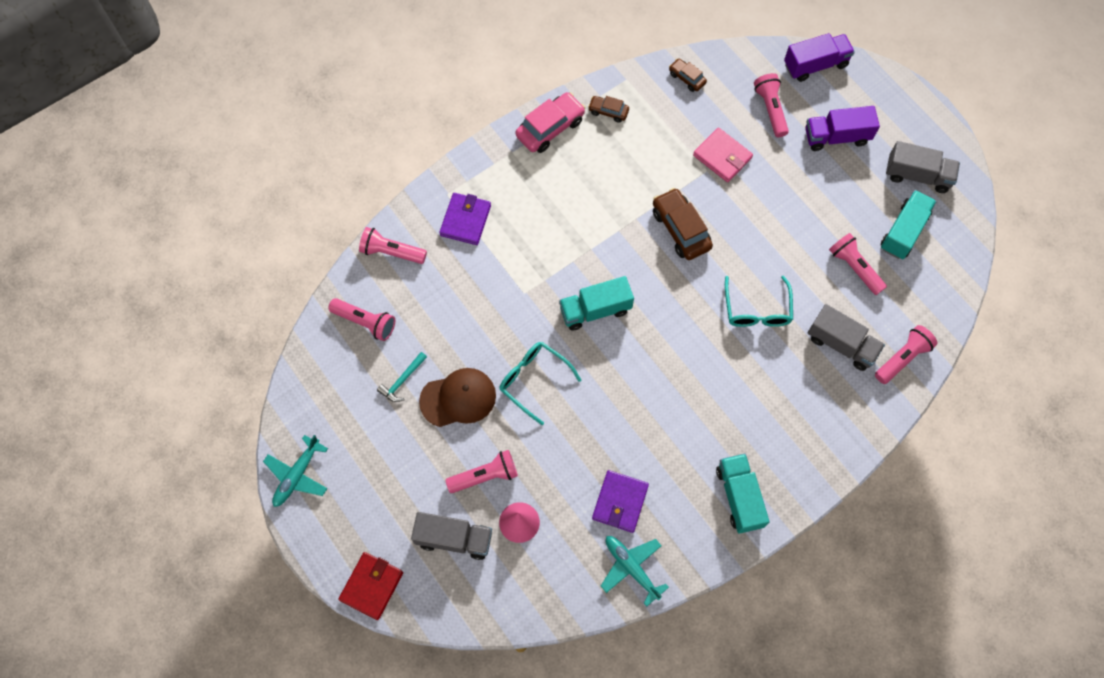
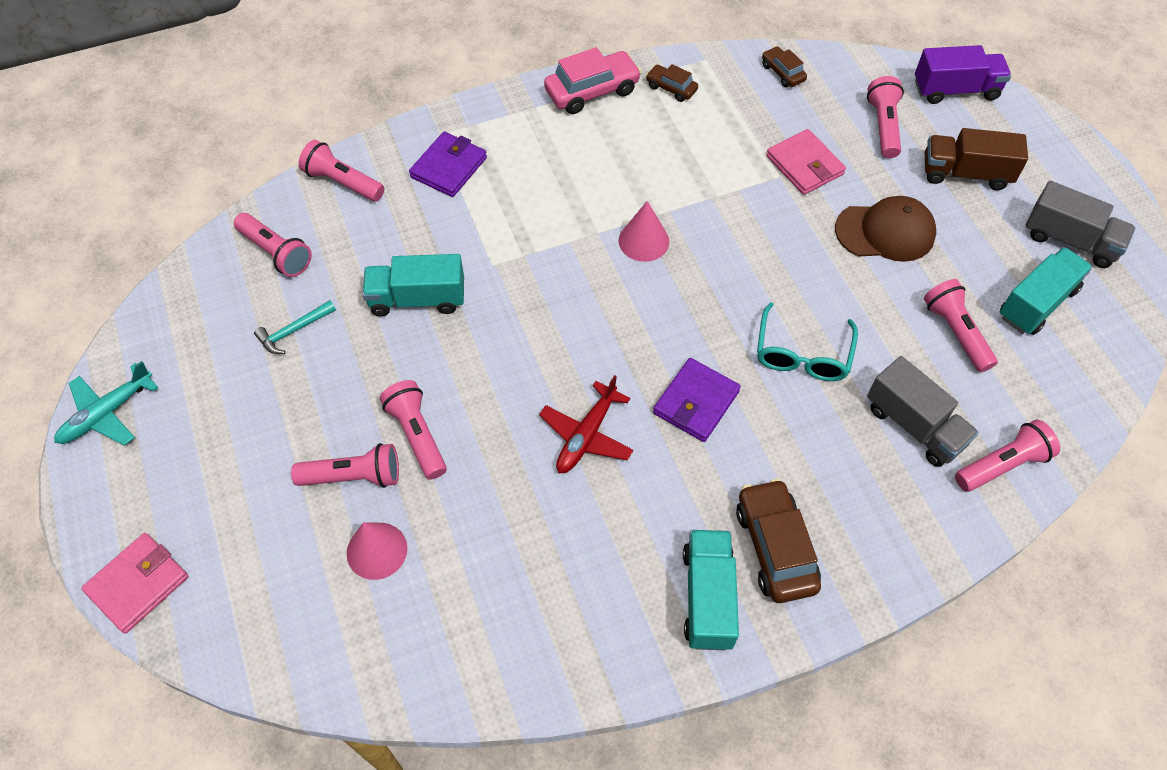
camera: 15 degrees right, 10 degrees down
red wallet [338,552,403,620] -> pink wallet [81,533,188,634]
grey truck [411,512,492,560] -> none
brown cap [419,368,496,427] -> brown cap moved to [835,196,936,262]
turquoise glasses [499,342,582,425] -> none
turquoise truck [559,276,634,331] -> turquoise truck moved to [362,254,464,317]
purple wallet [592,470,649,533] -> purple wallet moved to [653,358,741,442]
turquoise plane [601,536,669,606] -> none
brown car [653,188,713,260] -> brown car moved to [736,478,821,603]
purple truck [805,106,880,151] -> brown truck [925,128,1028,190]
none -> pink flashlight [380,380,447,480]
none -> red plane [539,375,634,473]
none -> pink cone [619,201,669,262]

